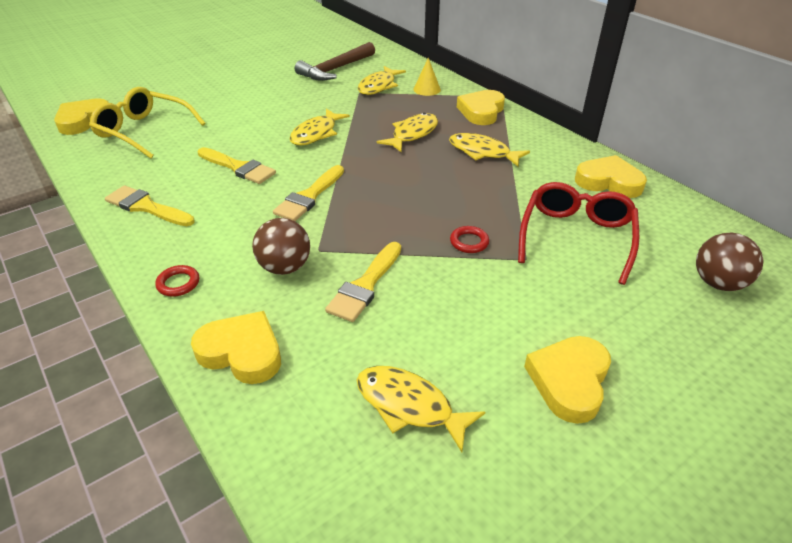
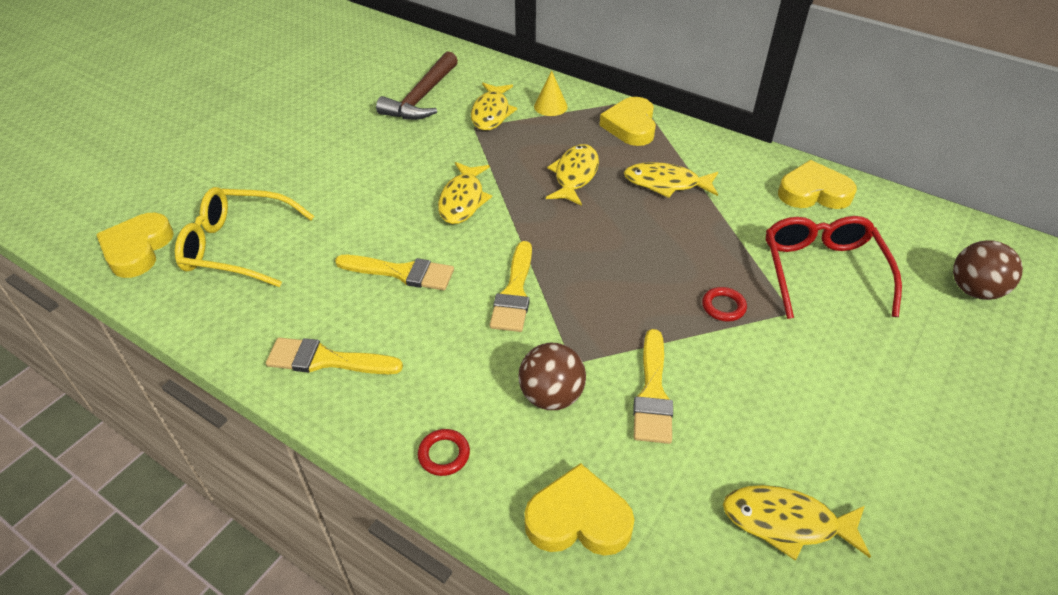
camera: 20 degrees left, 5 degrees up
yellow heart [524,336,611,424] -> none

